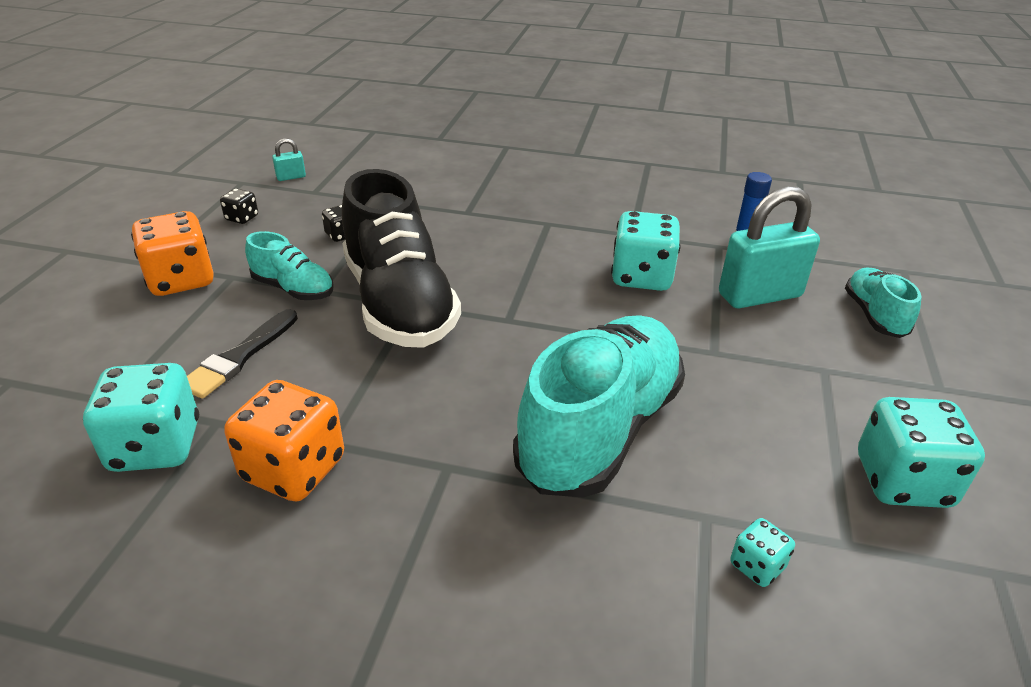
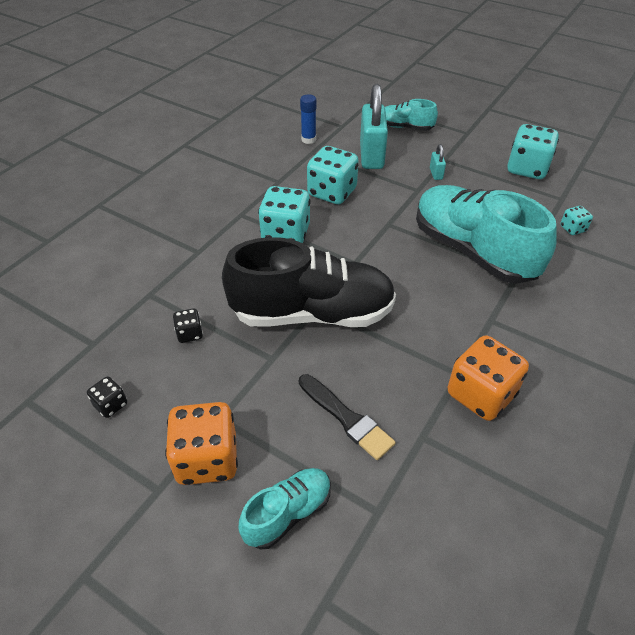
camera: 70 degrees left, 10 degrees up
turquoise dice [83,363,199,472] -> turquoise dice moved to [258,186,311,243]
turquoise shoe [245,231,334,300] -> turquoise shoe moved to [239,468,331,550]
turquoise padlock [272,138,306,181] -> turquoise padlock moved to [430,144,446,180]

